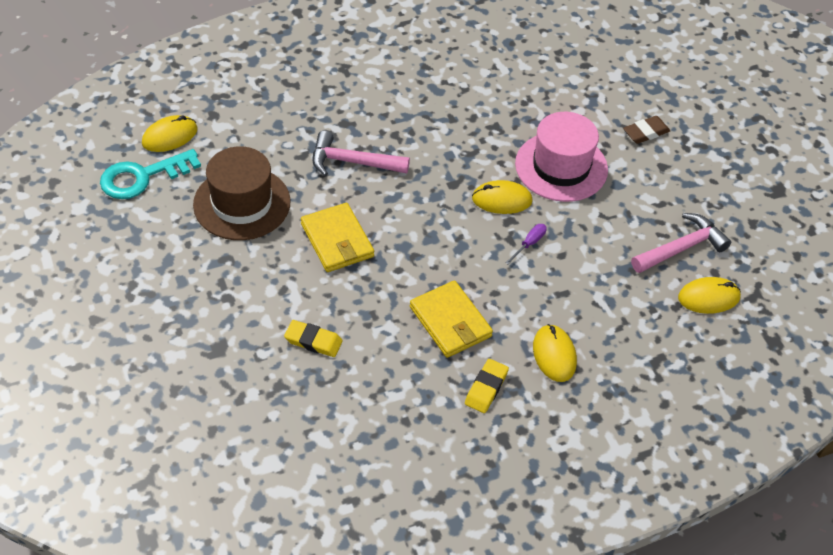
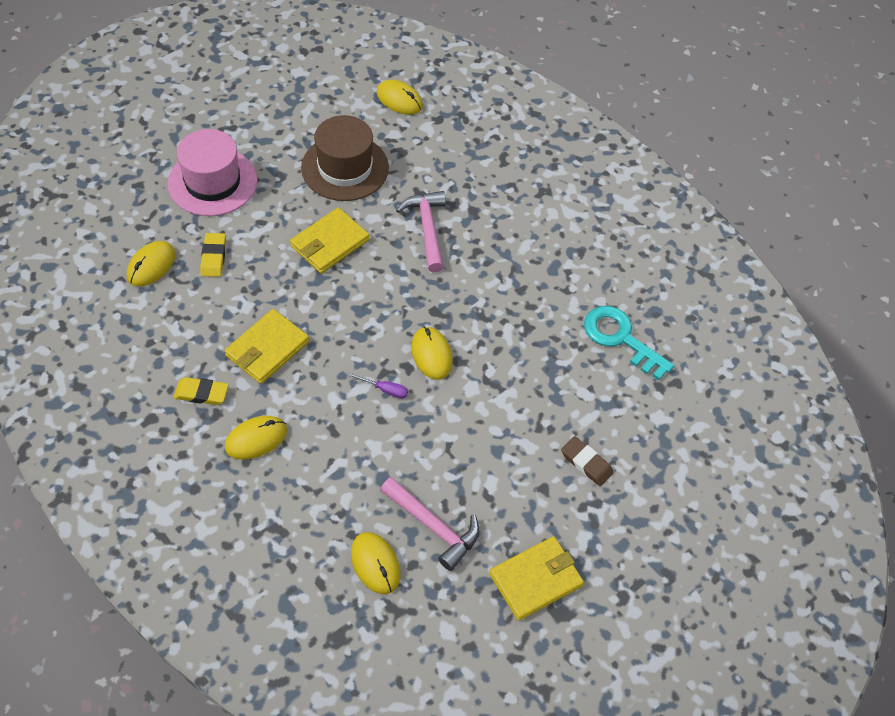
camera: 70 degrees right, 5 degrees up
turquoise key [100,149,201,199] -> turquoise key moved to [584,306,674,380]
pink hat [515,112,608,202] -> pink hat moved to [168,129,258,216]
none -> yellow mouse [127,241,175,286]
none -> yellow wallet [489,536,584,621]

